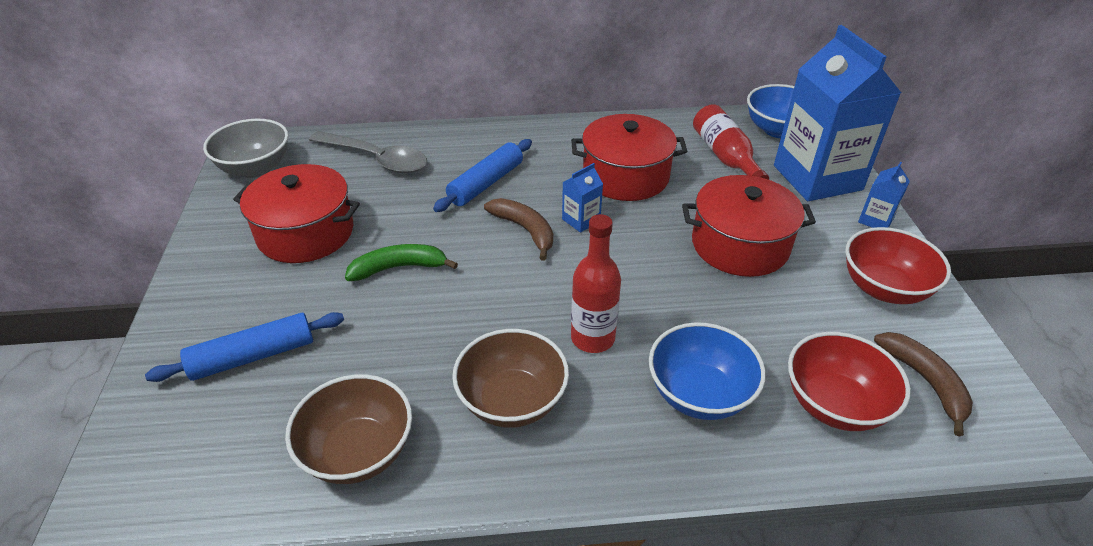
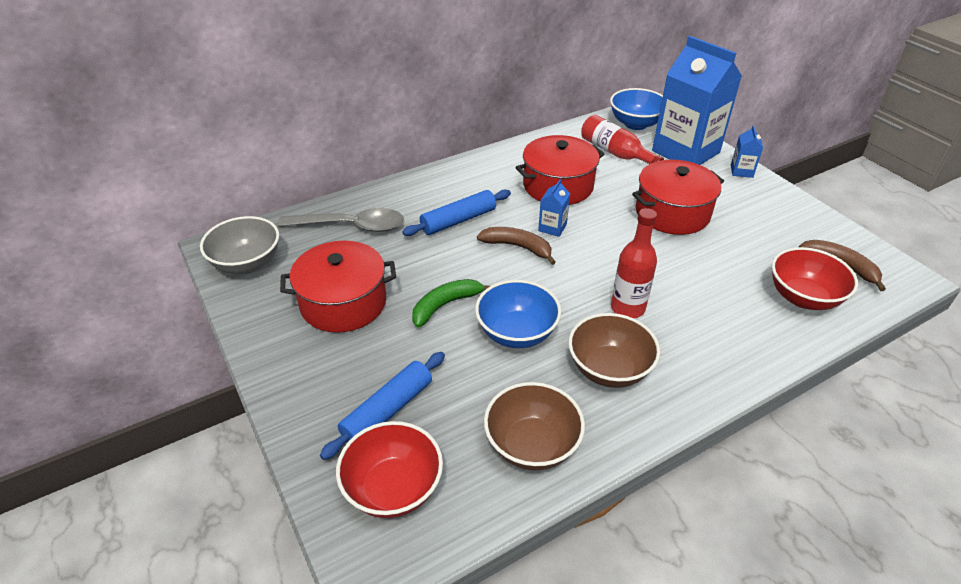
camera: 25 degrees left, 0 degrees up
blue rolling pin [433,139,532,212] -> blue rolling pin turned 45 degrees clockwise [402,189,511,236]
blue bowl [649,322,766,420] -> blue bowl moved to [475,280,561,348]
red bowl [846,227,951,304] -> red bowl moved to [336,421,443,518]

